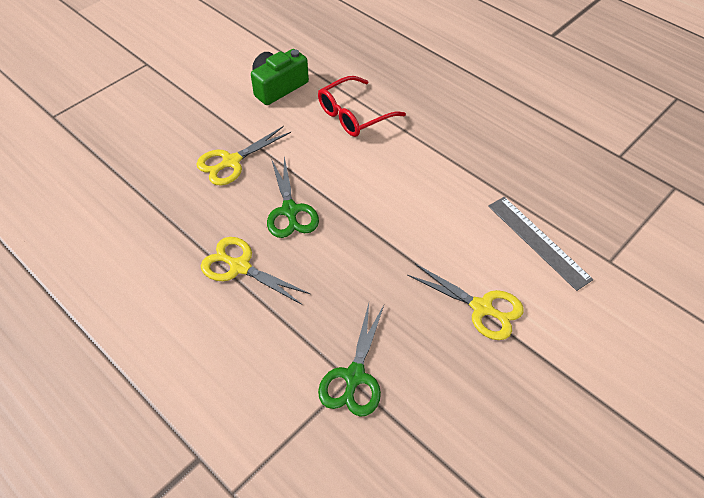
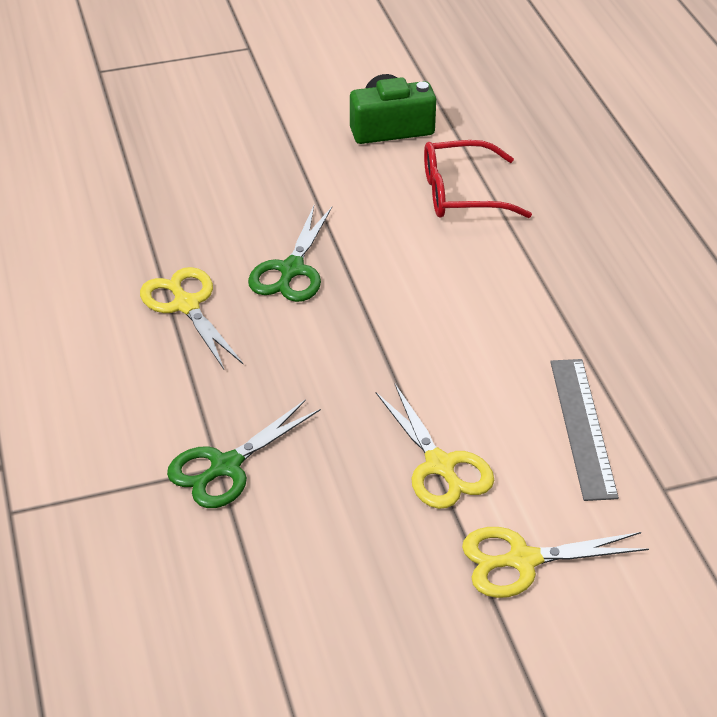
camera: 30 degrees right, 10 degrees down
yellow scissors [196,126,291,185] -> yellow scissors moved to [462,527,649,598]

